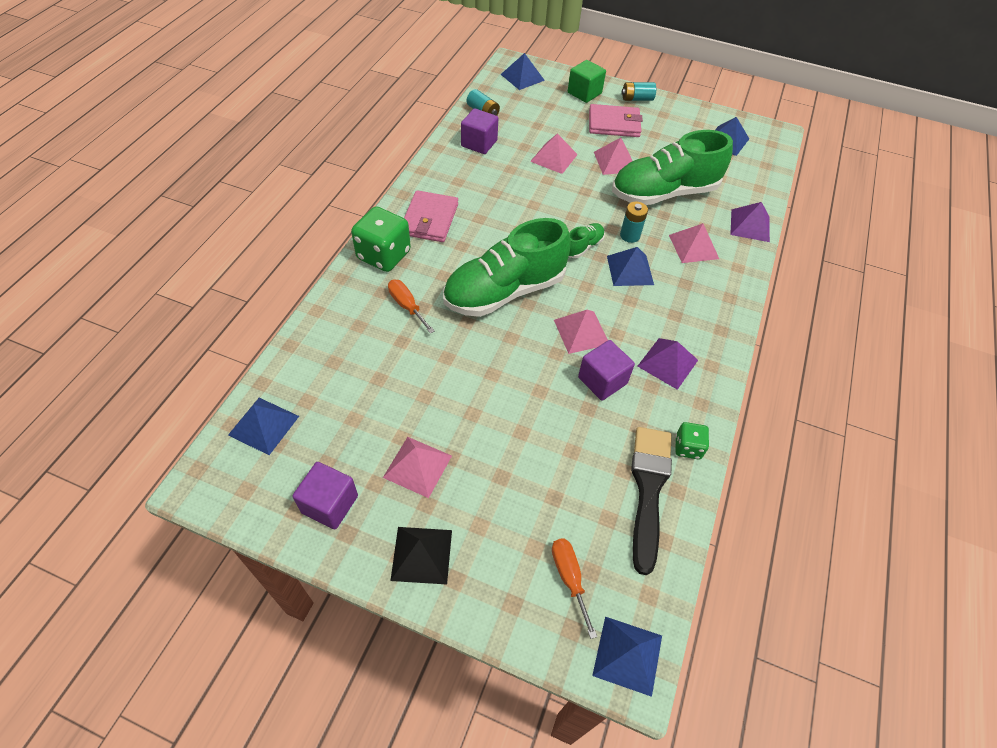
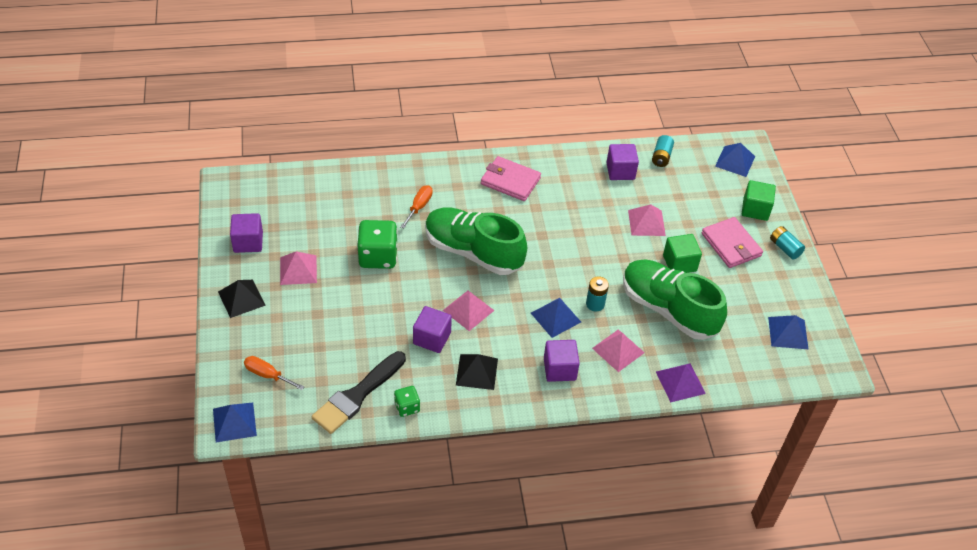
camera: 60 degrees right, 5 degrees down
blue pyramid [228,398,299,455] -> none
green dice [351,206,411,272] -> green dice moved to [357,220,398,269]
pink wallet [404,190,458,242] -> pink wallet turned 45 degrees clockwise [481,156,541,201]
orange screwdriver [552,538,597,639] -> orange screwdriver turned 105 degrees counterclockwise [244,356,304,390]
green shoe [569,223,605,258] -> none
pink pyramid [594,138,632,175] -> green cube [663,234,702,273]
black brush [631,427,672,575] -> black brush turned 150 degrees clockwise [312,351,406,434]
purple pyramid [637,338,698,390] -> black pyramid [456,354,498,390]
none -> purple cube [544,340,580,382]

